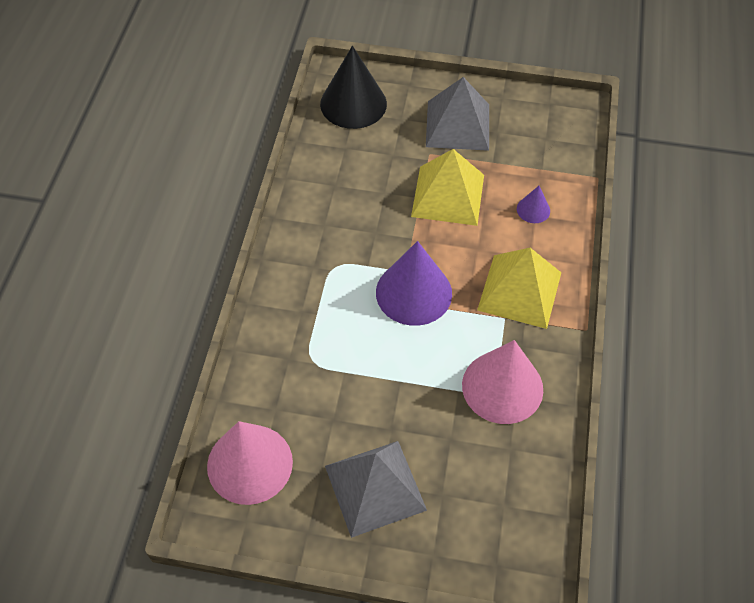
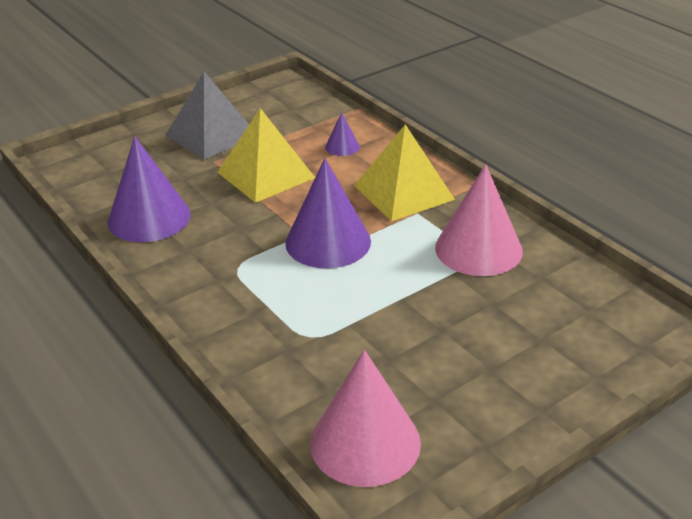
camera: 45 degrees left, 20 degrees down
black cone [320,46,387,129] -> none
grey pyramid [325,441,427,538] -> none
none -> purple cone [108,136,191,242]

